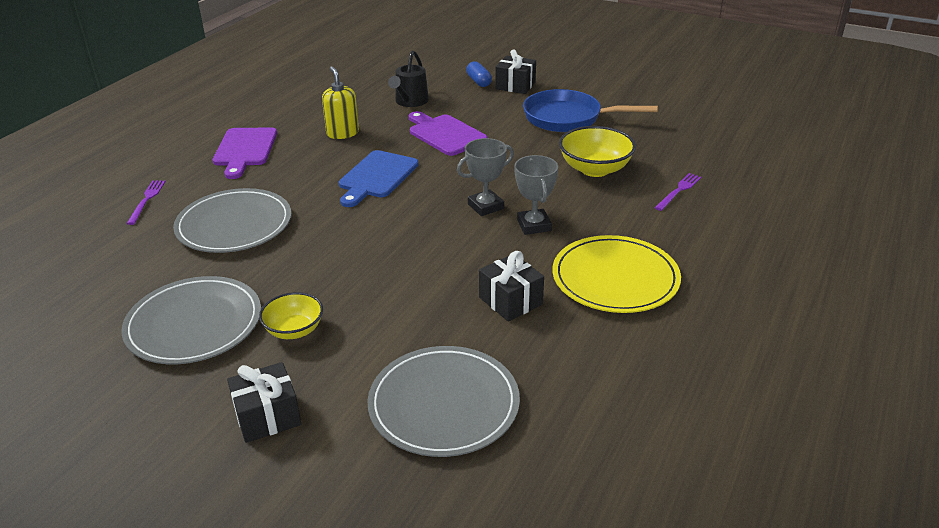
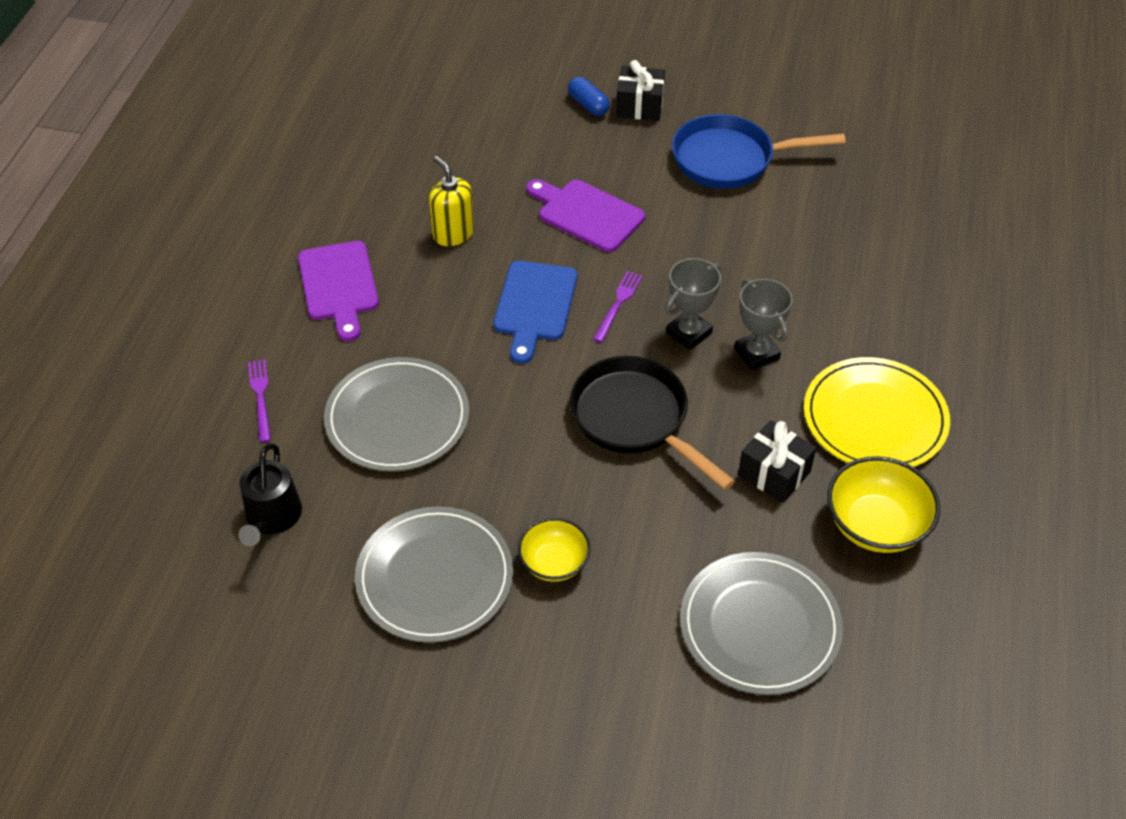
camera: 15 degrees left, 15 degrees up
black gift [227,362,301,443] -> none
black watering can [388,51,429,107] -> black watering can moved to [238,444,302,546]
yellow bowl [559,126,636,177] -> yellow bowl moved to [827,456,940,553]
purple fork [655,173,701,211] -> purple fork moved to [593,271,643,343]
none -> black pan [569,356,735,490]

